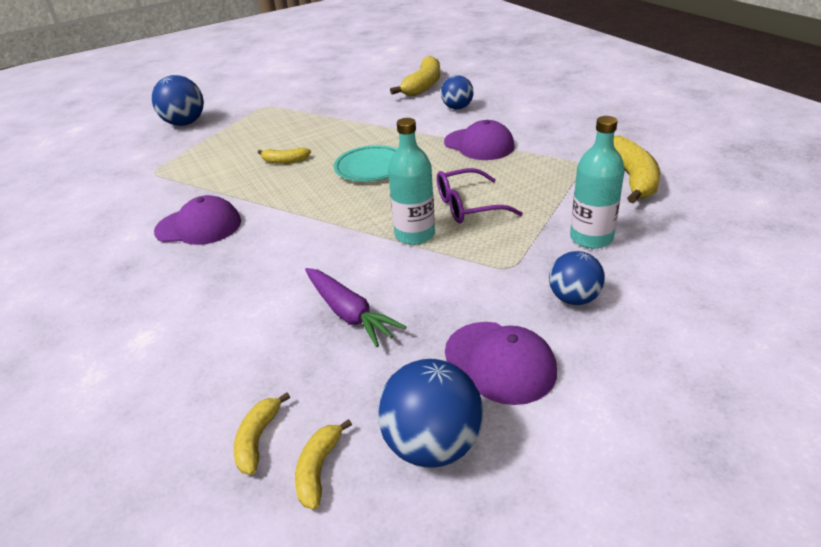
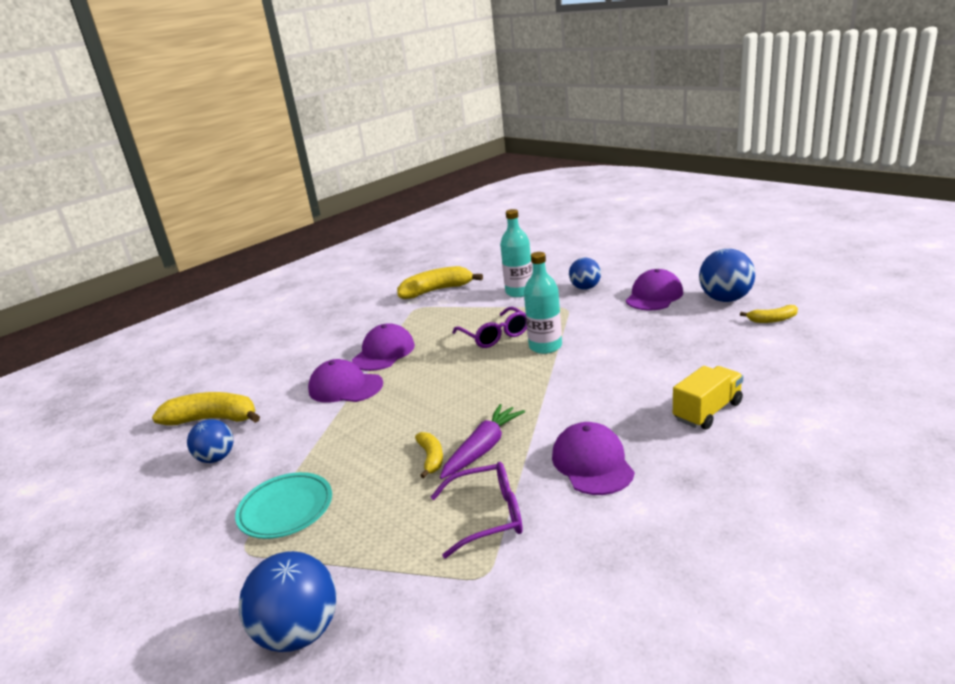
camera: 105 degrees left, 10 degrees down
yellow banana [234,393,290,475] -> none
purple carrot [305,268,406,347] -> purple carrot moved to [440,404,525,479]
turquoise plate [334,145,397,182] -> turquoise plate moved to [235,472,332,539]
blue ball [441,75,474,109] -> blue ball moved to [187,419,233,463]
none -> purple cap [308,359,383,403]
none -> purple glasses [431,462,523,558]
none -> yellow truck [673,366,743,430]

